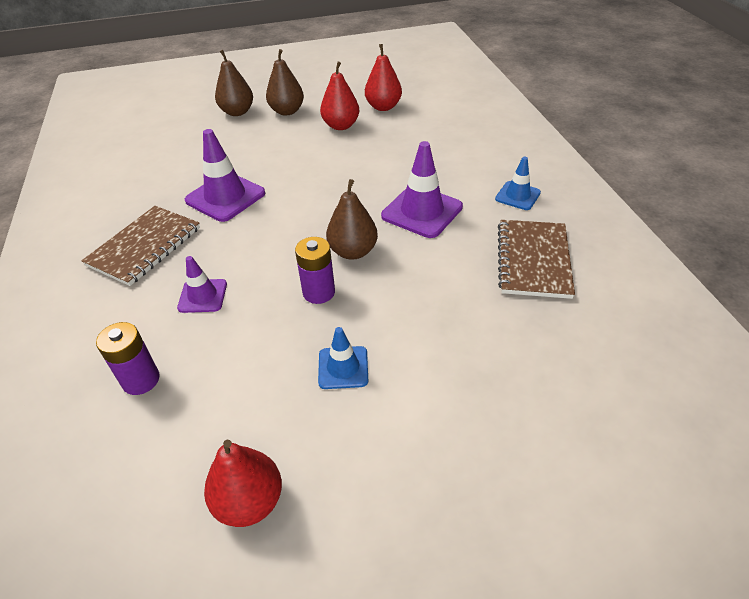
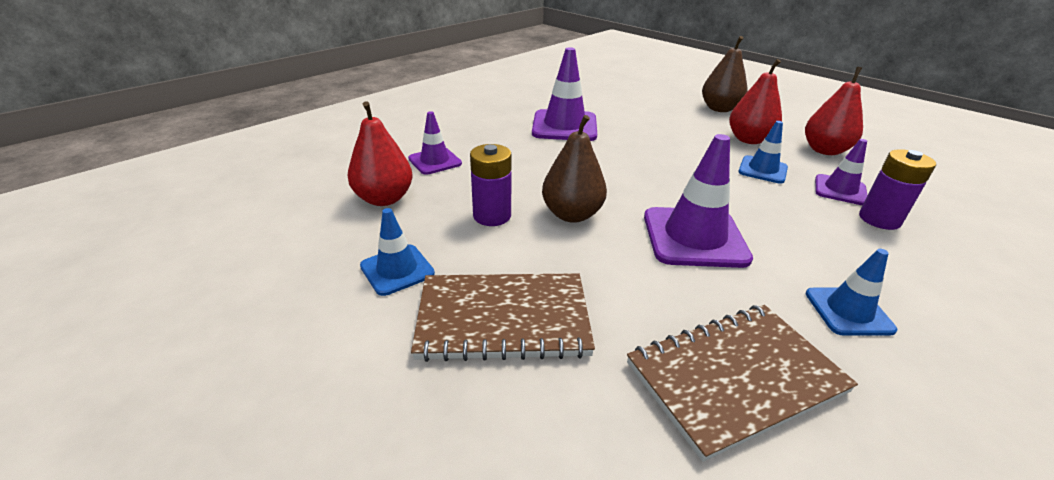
camera: 55 degrees right, 10 degrees down
brown notebook [81,206,200,286] -> brown notebook moved to [411,273,595,362]
purple battery [96,322,160,395] -> purple battery moved to [859,149,936,230]
red pear [204,440,282,527] -> red pear moved to [347,101,413,206]
brown pear [215,50,253,116] -> none
none -> blue traffic cone [738,121,788,184]
none -> purple traffic cone [815,139,868,205]

